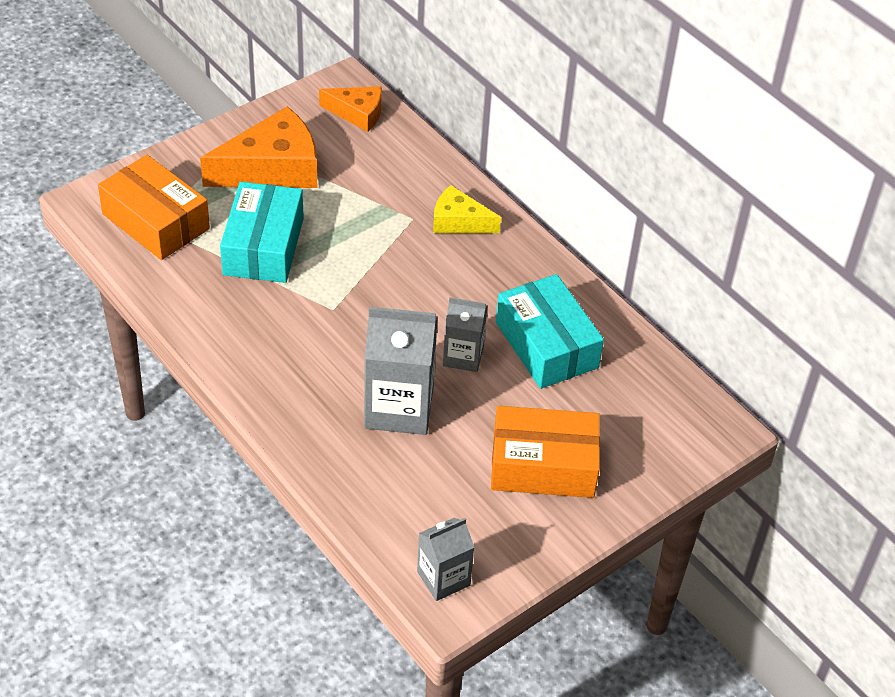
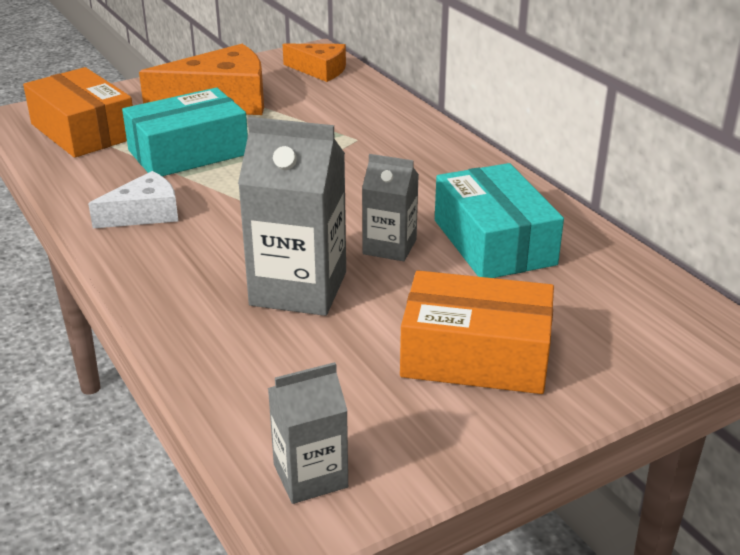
camera: 10 degrees right, 15 degrees down
turquoise box [220,182,304,283] -> turquoise box turned 45 degrees clockwise [122,88,248,176]
yellow cheese [433,185,501,233] -> none
none -> white cheese [88,171,178,228]

